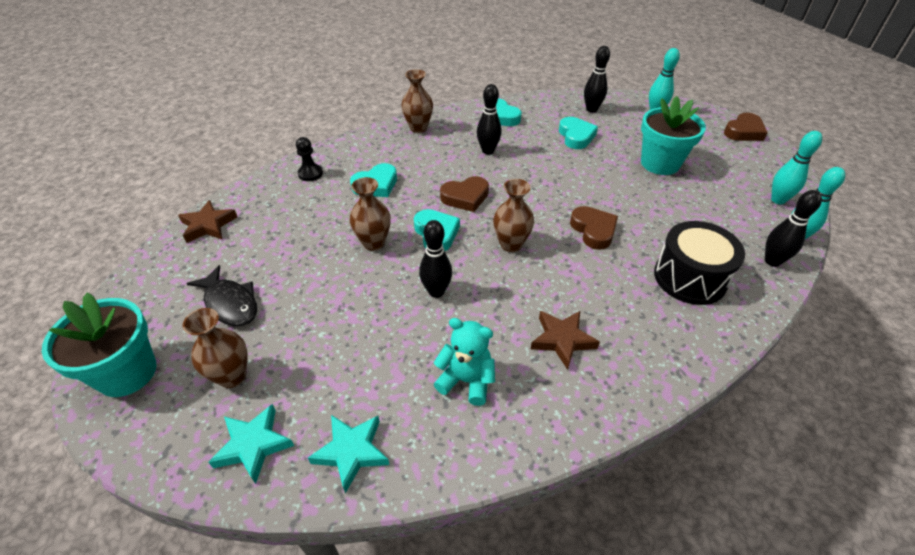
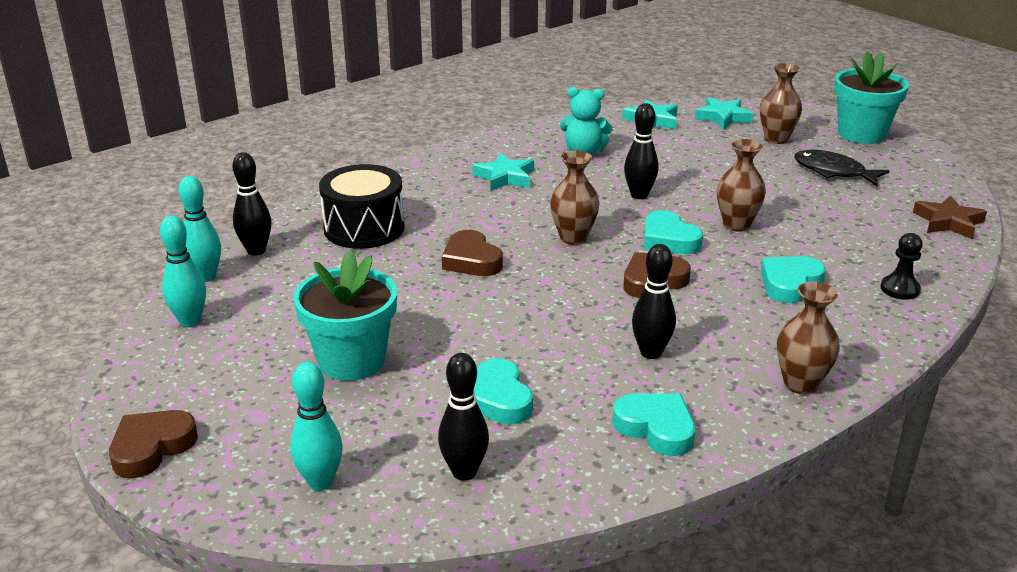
camera: 170 degrees right, 15 degrees down
brown star [531,311,600,370] -> turquoise star [472,153,534,191]

